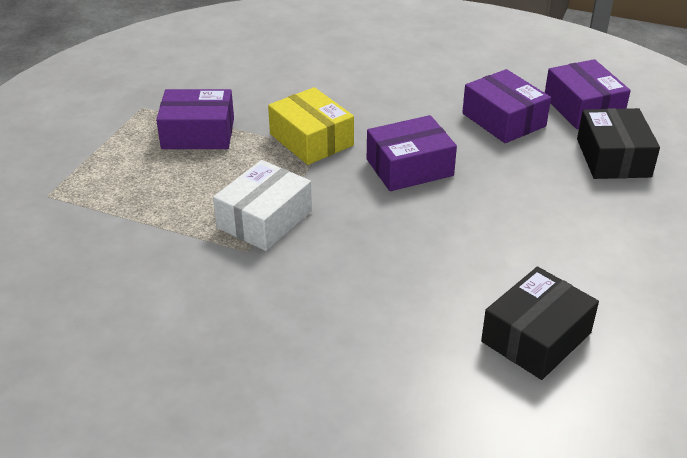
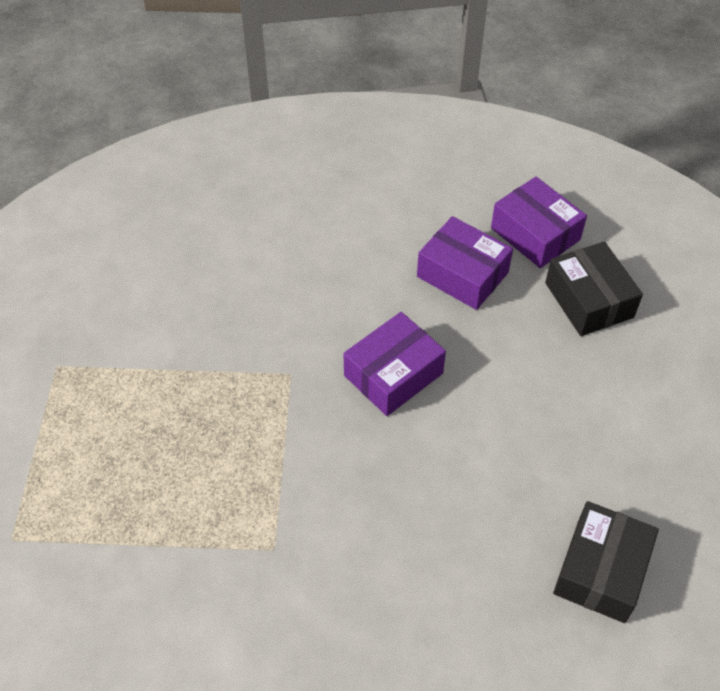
camera: 20 degrees left, 15 degrees up
purple box [156,89,234,149] -> none
white box [213,160,312,251] -> none
yellow box [268,87,354,165] -> none

